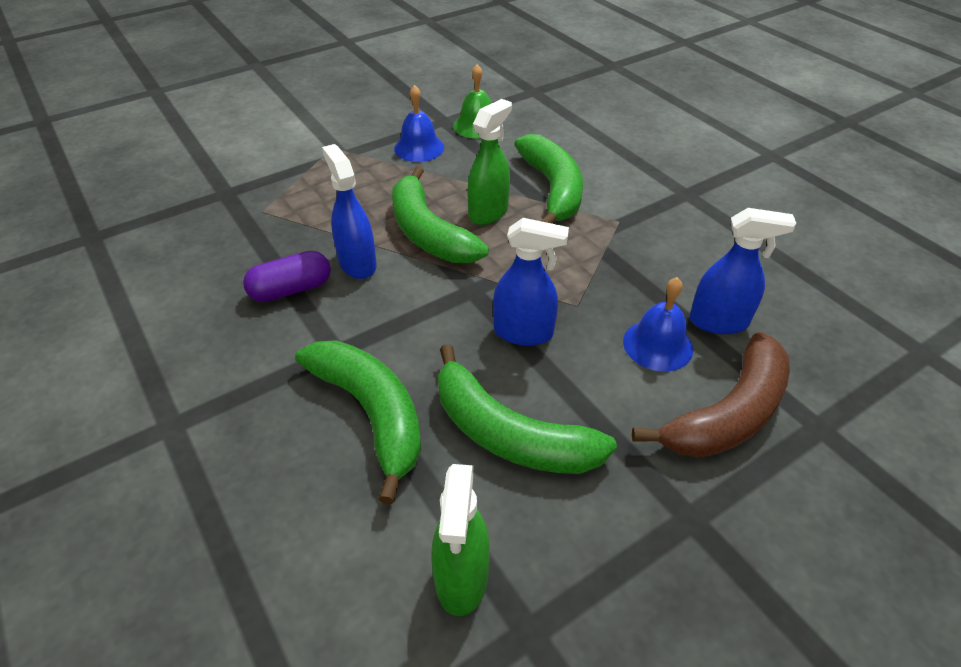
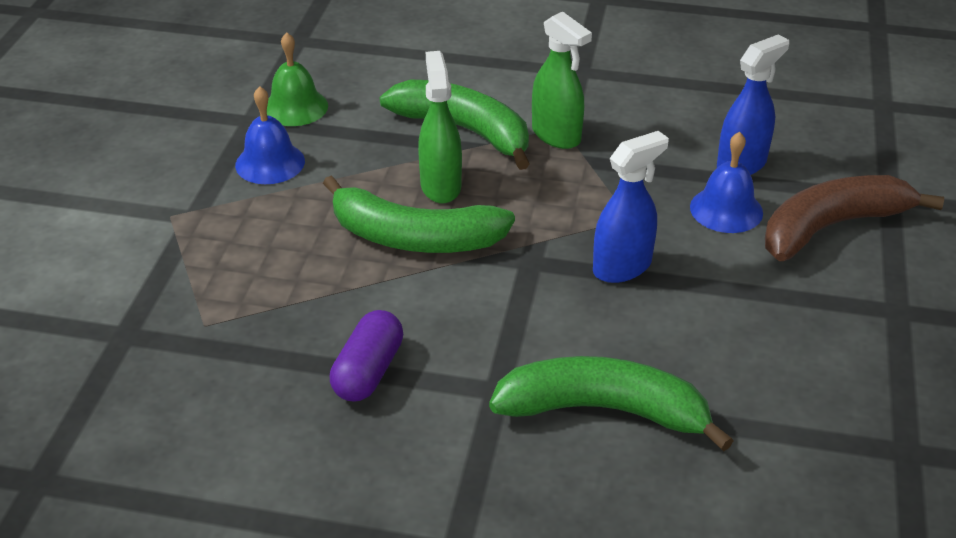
camera: 45 degrees left, 5 degrees down
blue spray bottle [322,144,377,279] -> none
green spray bottle [431,464,490,616] -> green spray bottle moved to [532,12,592,149]
green banana [438,344,617,474] -> none
brown banana [632,332,790,458] -> brown banana turned 120 degrees counterclockwise [765,175,944,261]

